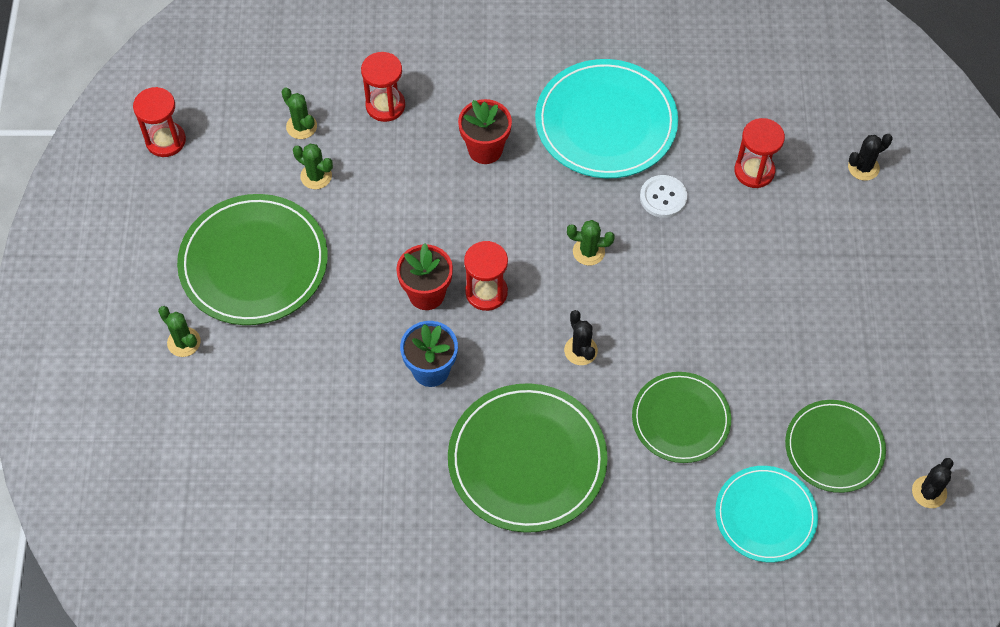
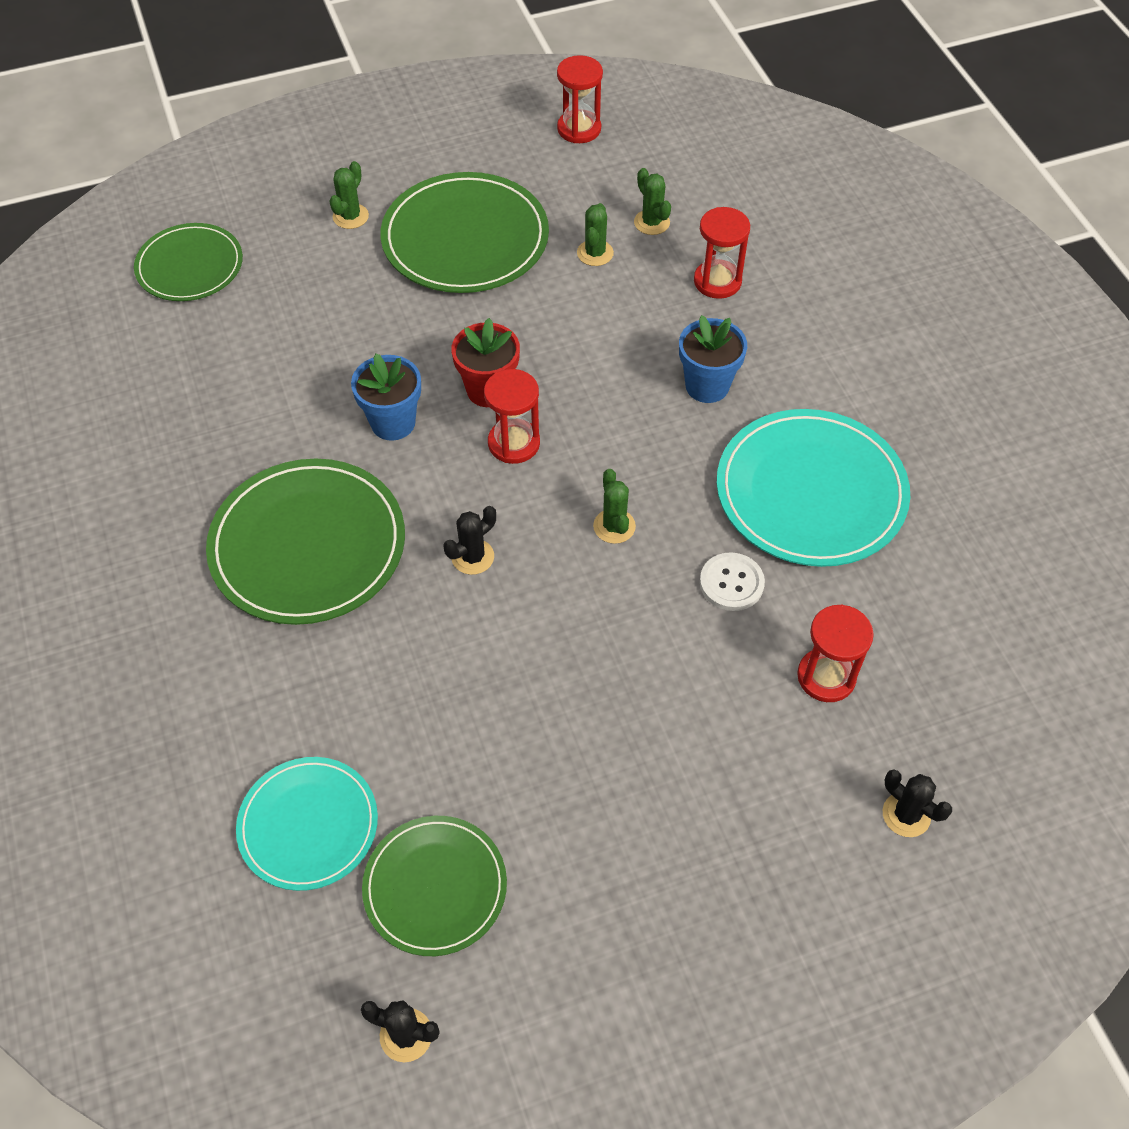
camera: 70 degrees right, 5 degrees down
green cactus [281,88,317,139] -> green cactus turned 60 degrees counterclockwise [634,168,671,235]
red flower pot [458,99,512,164] -> blue flower pot [679,315,747,403]
green plate [632,372,731,463] -> green plate moved to [134,223,243,301]

